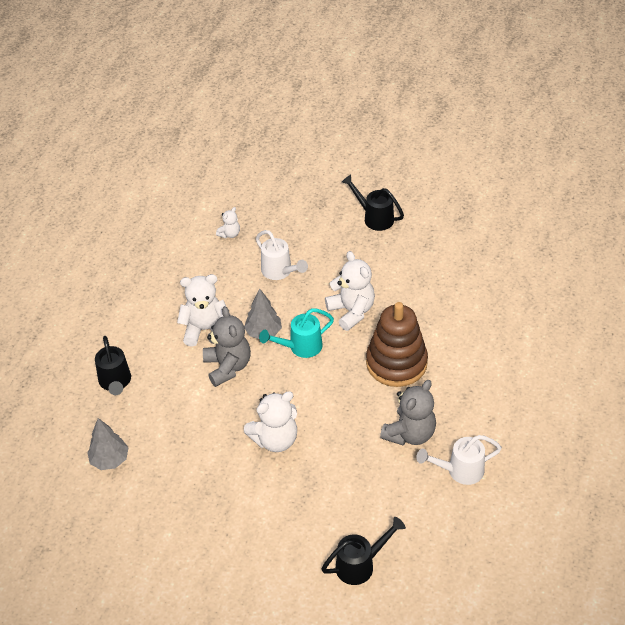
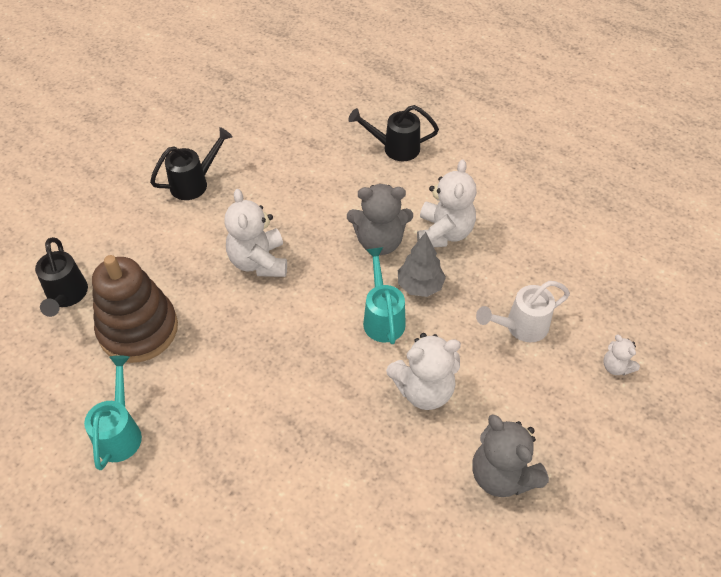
camera: 105 degrees right, 5 degrees up
grey tree [87,418,129,470] -> none
white teddy bear [216,207,240,238] -> white teddy bear moved to [603,335,640,375]
black watering can [342,174,404,231] -> black watering can moved to [150,127,233,200]
brown stacking toy [366,302,428,387] -> brown stacking toy moved to [92,255,178,363]
grey teddy bear [380,380,436,446] -> grey teddy bear moved to [472,415,549,497]
white watering can [416,435,502,485] -> turquoise watering can [84,355,142,470]

